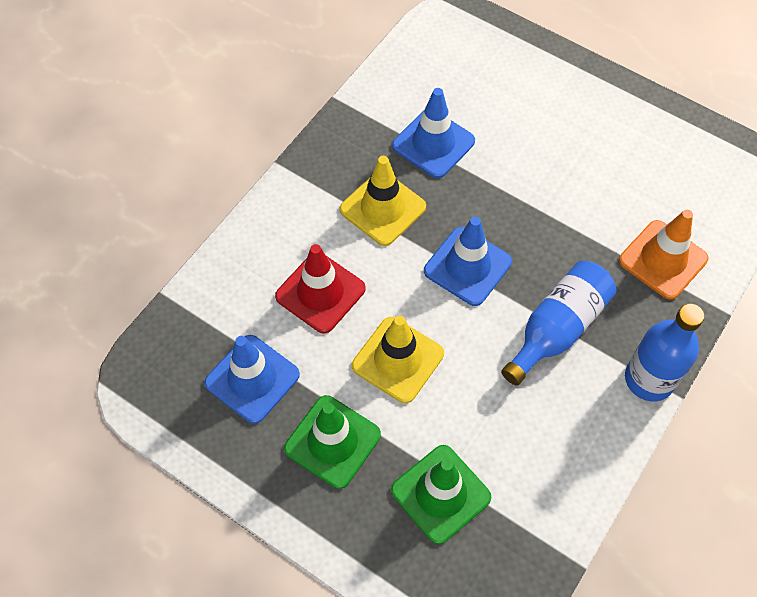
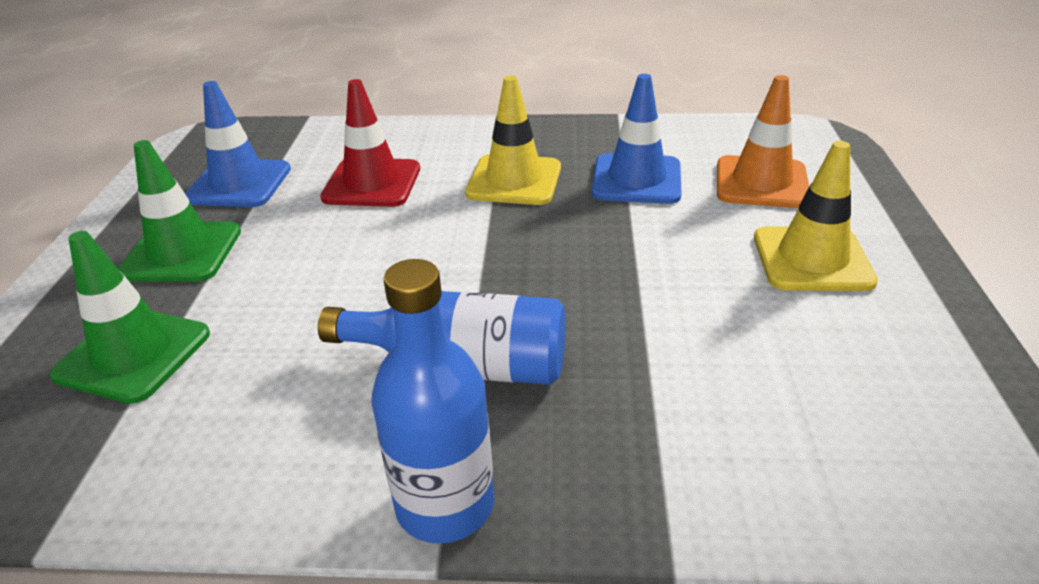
camera: 60 degrees right, 25 degrees down
yellow traffic cone [352,316,444,403] -> yellow traffic cone moved to [754,141,878,291]
blue traffic cone [424,217,512,306] -> none
orange traffic cone [619,210,708,300] -> orange traffic cone moved to [717,75,809,208]

